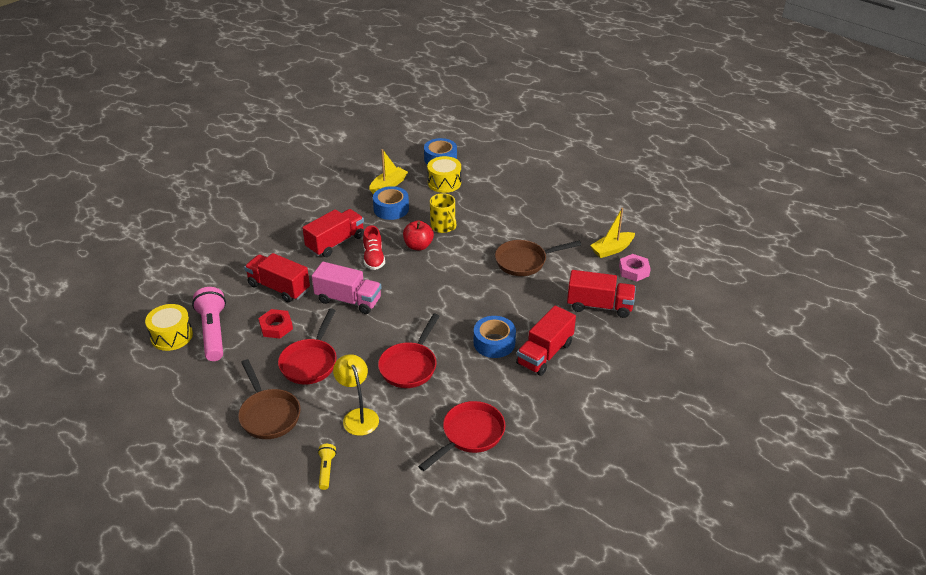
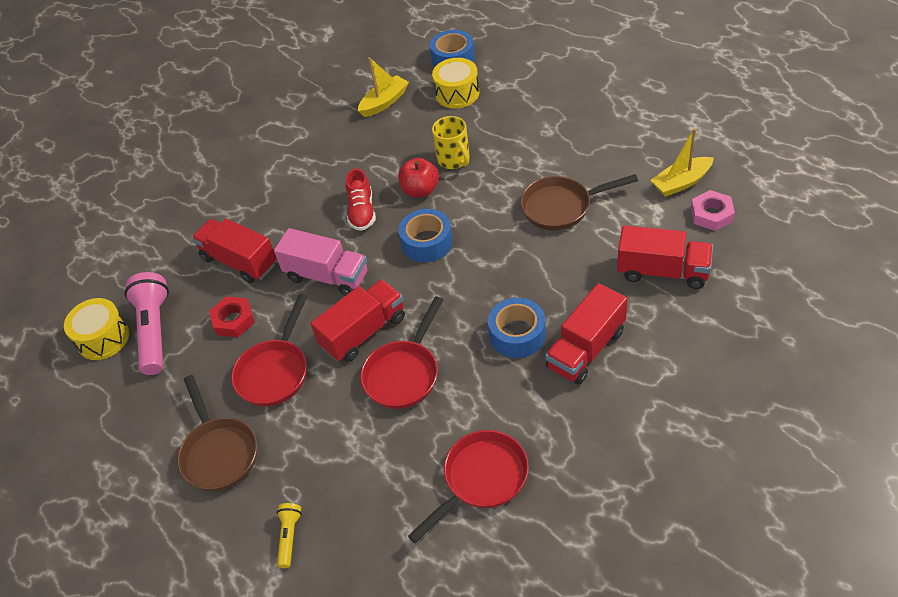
camera: 10 degrees right, 10 degrees up
red truck [302,209,364,257] -> red truck moved to [311,279,405,362]
yellow lamp [333,354,379,436] -> none
blue tape [373,186,409,220] -> blue tape moved to [398,209,453,262]

